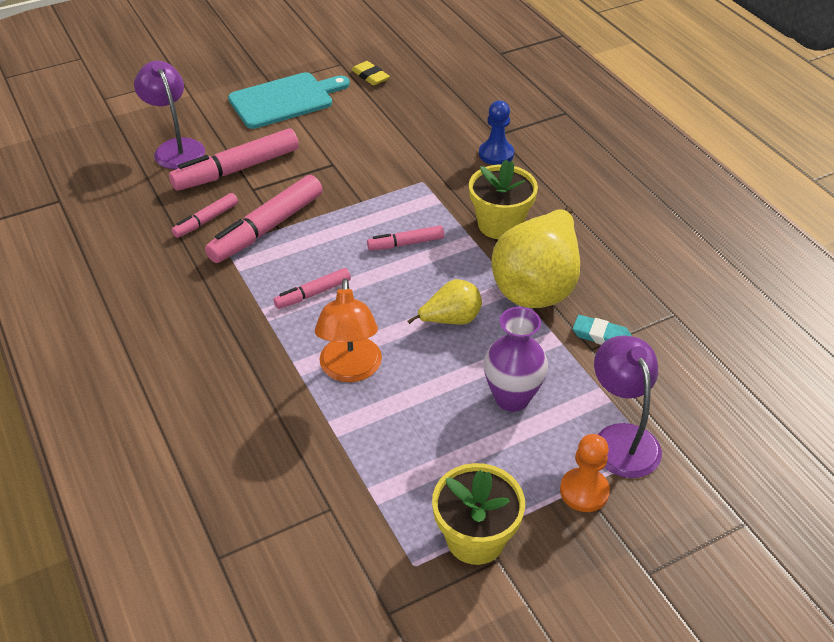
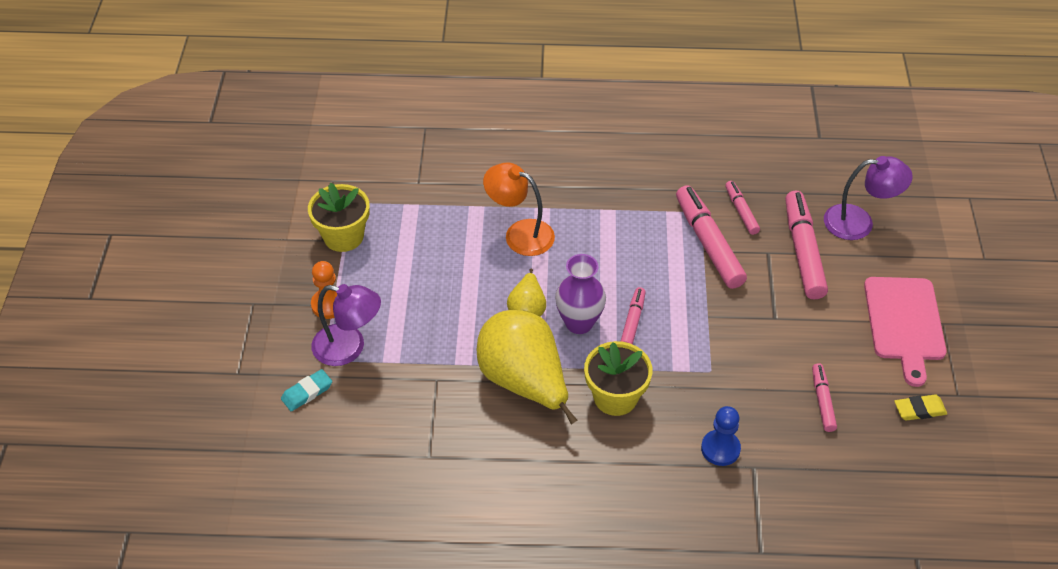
camera: 120 degrees right, 5 degrees up
turquoise cutting board [228,72,350,129] -> pink cutting board [864,277,946,387]
pink marker [273,268,351,309] -> pink marker moved to [812,363,837,432]
purple vase [484,307,548,412] -> purple vase moved to [555,254,606,334]
turquoise eraser [573,315,632,345] -> turquoise eraser moved to [281,369,332,411]

